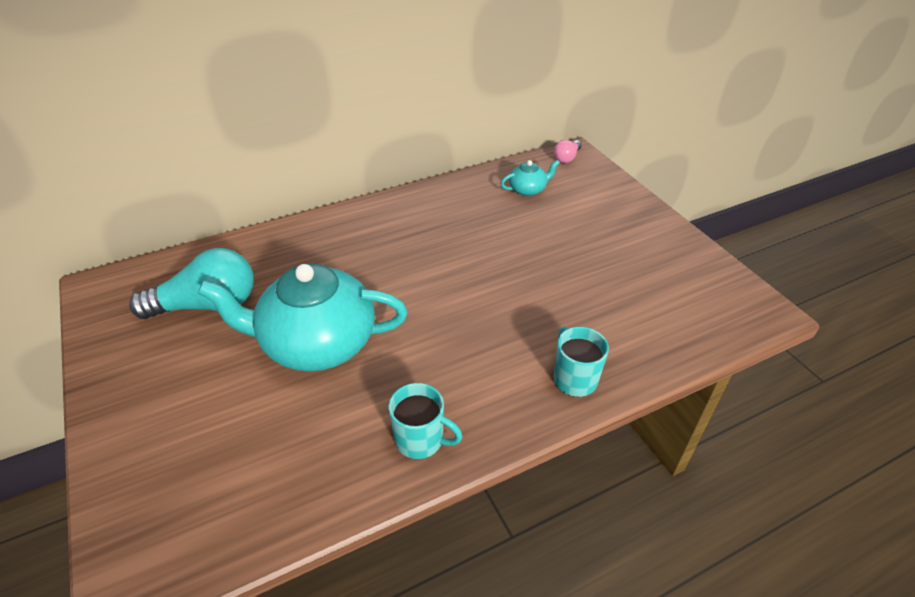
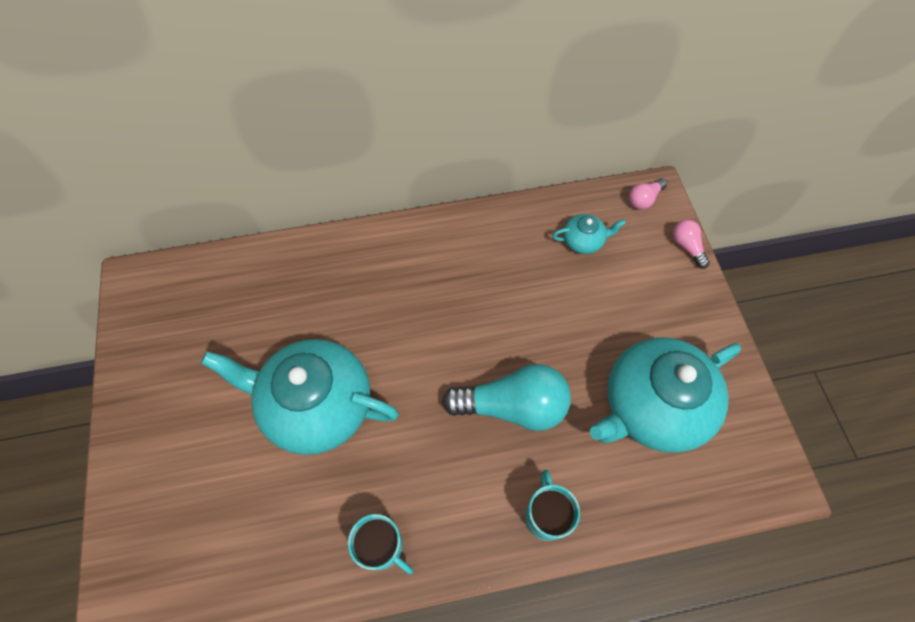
camera: 15 degrees right, 20 degrees up
turquoise light bulb [129,248,254,319] -> turquoise light bulb moved to [442,364,571,431]
none -> turquoise teapot [590,337,741,453]
none -> pink light bulb [672,220,710,269]

